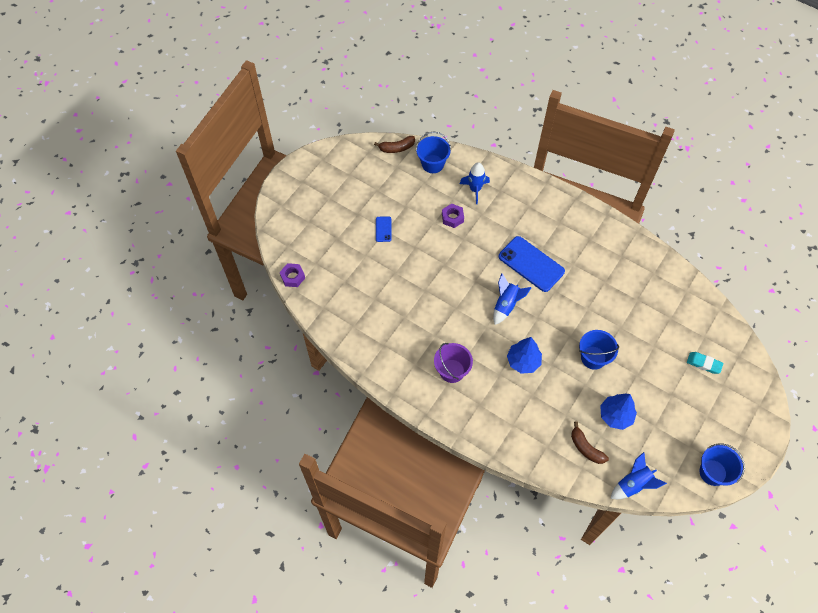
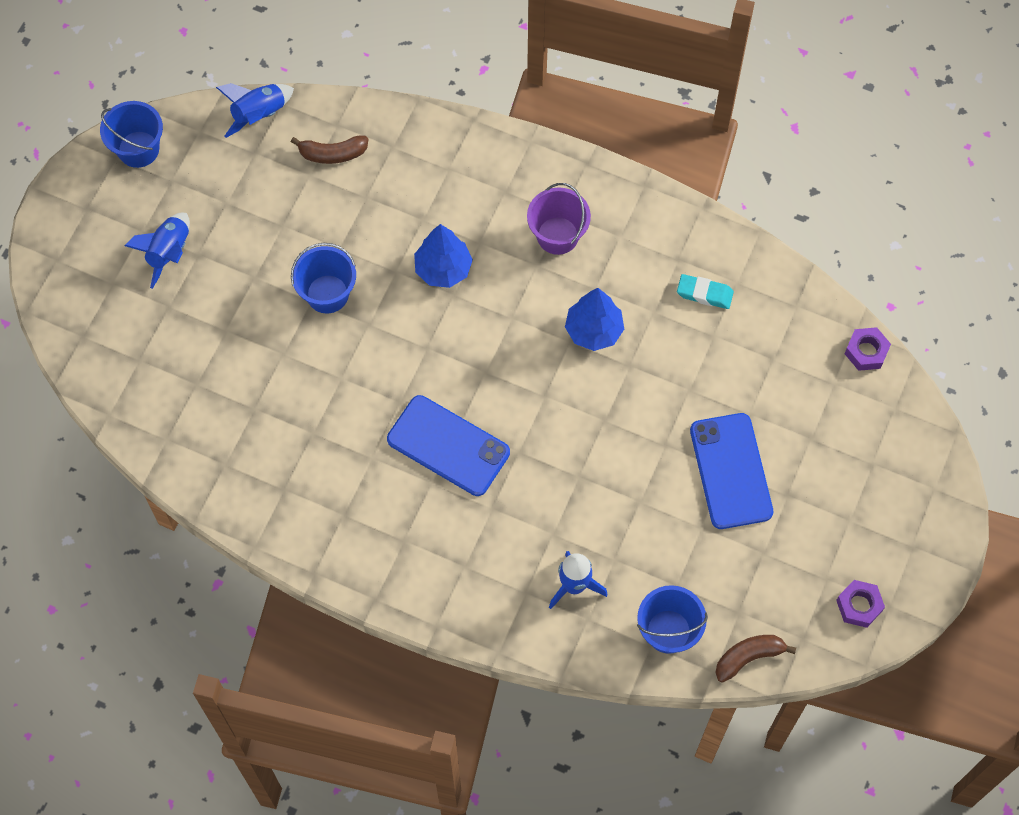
camera: 170 degrees right, 5 degrees up
blue phone [376,217,391,242] -> blue phone [690,413,773,529], size x2.12
purple nut [442,204,464,228] -> purple nut moved to [836,580,885,628]
blue rocket [493,273,532,325] -> blue rocket moved to [125,213,190,289]
brown banana [571,421,609,464] -> brown banana turned 135 degrees clockwise [291,136,368,164]
blue tree [600,394,637,430] -> blue tree moved to [565,288,624,351]
turquoise eraser [687,352,723,374] -> turquoise eraser moved to [677,274,734,309]

